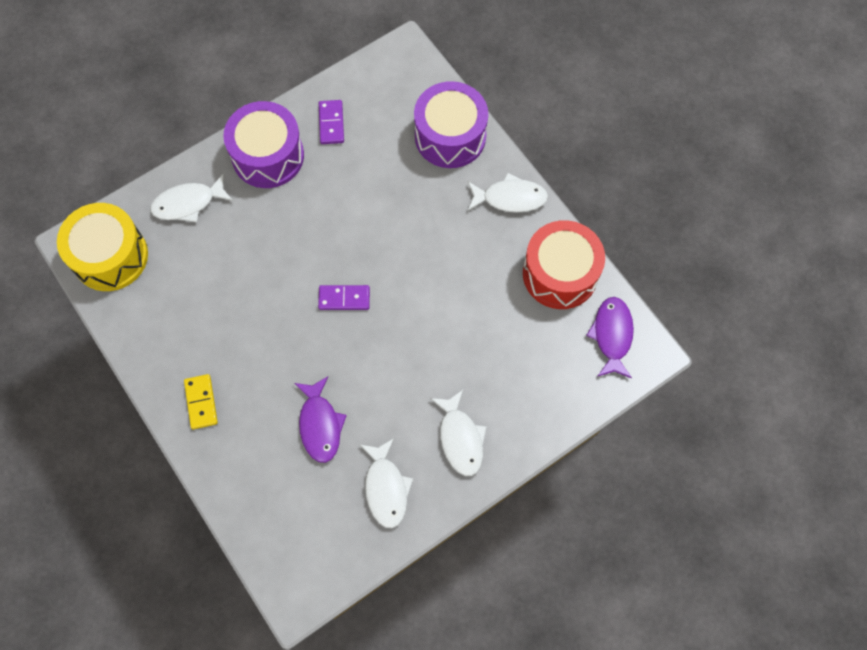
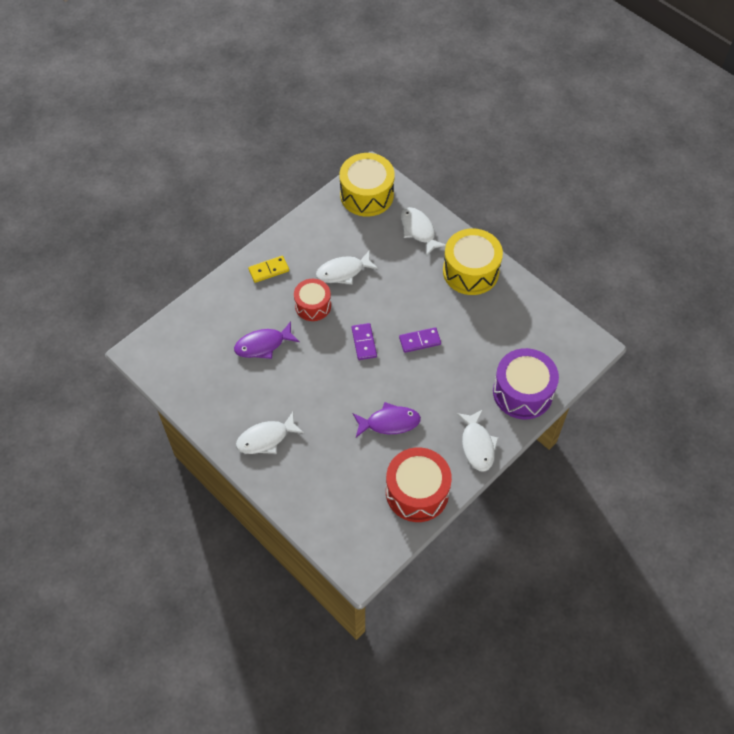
camera: 80 degrees right, 10 degrees down
purple drum [223,101,304,188] -> yellow drum [443,228,503,295]
purple domino [319,100,344,144] -> purple domino moved to [399,327,441,353]
white fish [360,438,413,528] -> white fish moved to [316,250,379,285]
purple fish [586,297,634,378] -> purple fish moved to [353,402,421,437]
none -> red drum [294,279,331,321]

